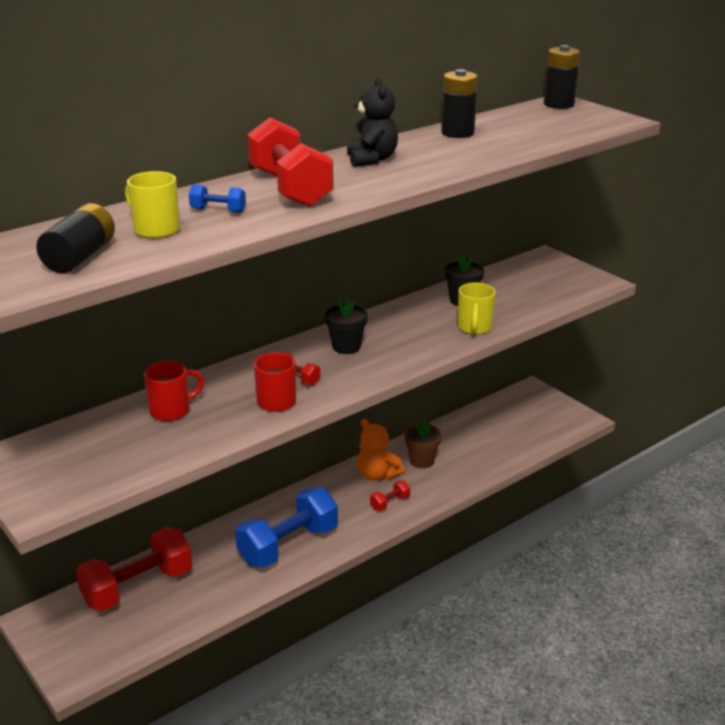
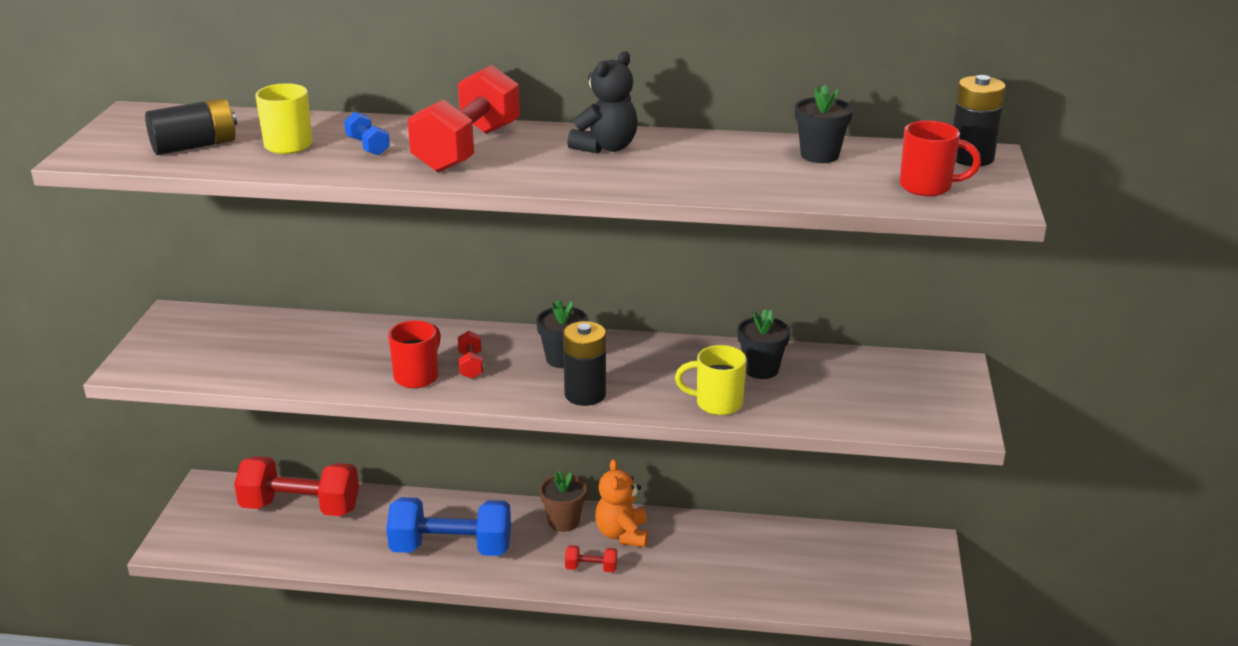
camera: 45 degrees right, 0 degrees up
red mug [144,361,204,421] -> red mug moved to [900,120,981,196]
brown flower pot [404,419,442,468] -> brown flower pot moved to [539,470,587,532]
black battery [442,69,478,138] -> black battery moved to [563,321,606,406]
yellow mug [458,283,496,334] -> yellow mug turned 45 degrees clockwise [675,345,747,415]
none -> black flower pot [795,85,853,163]

